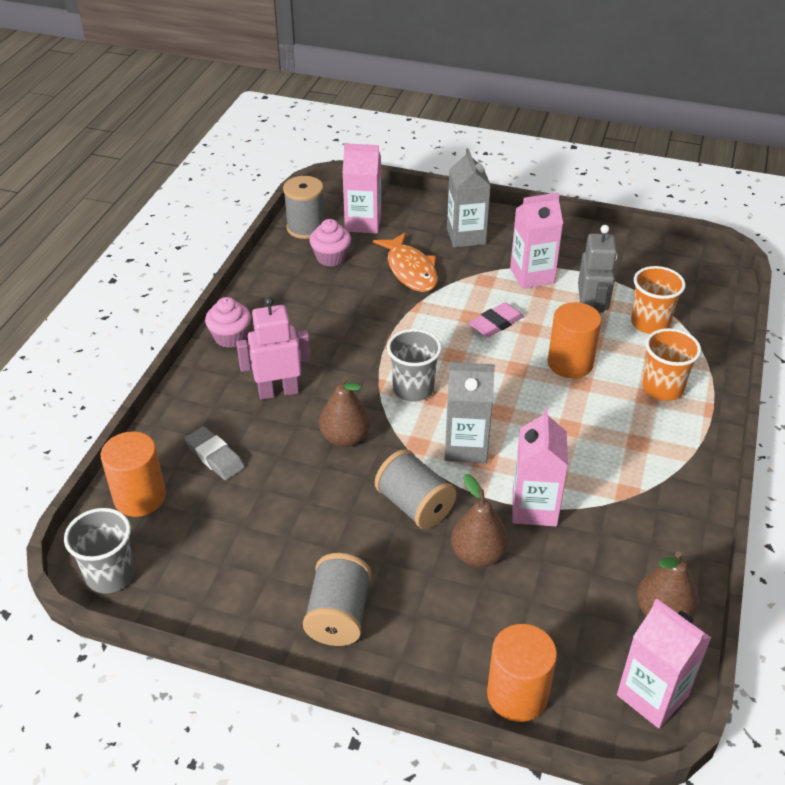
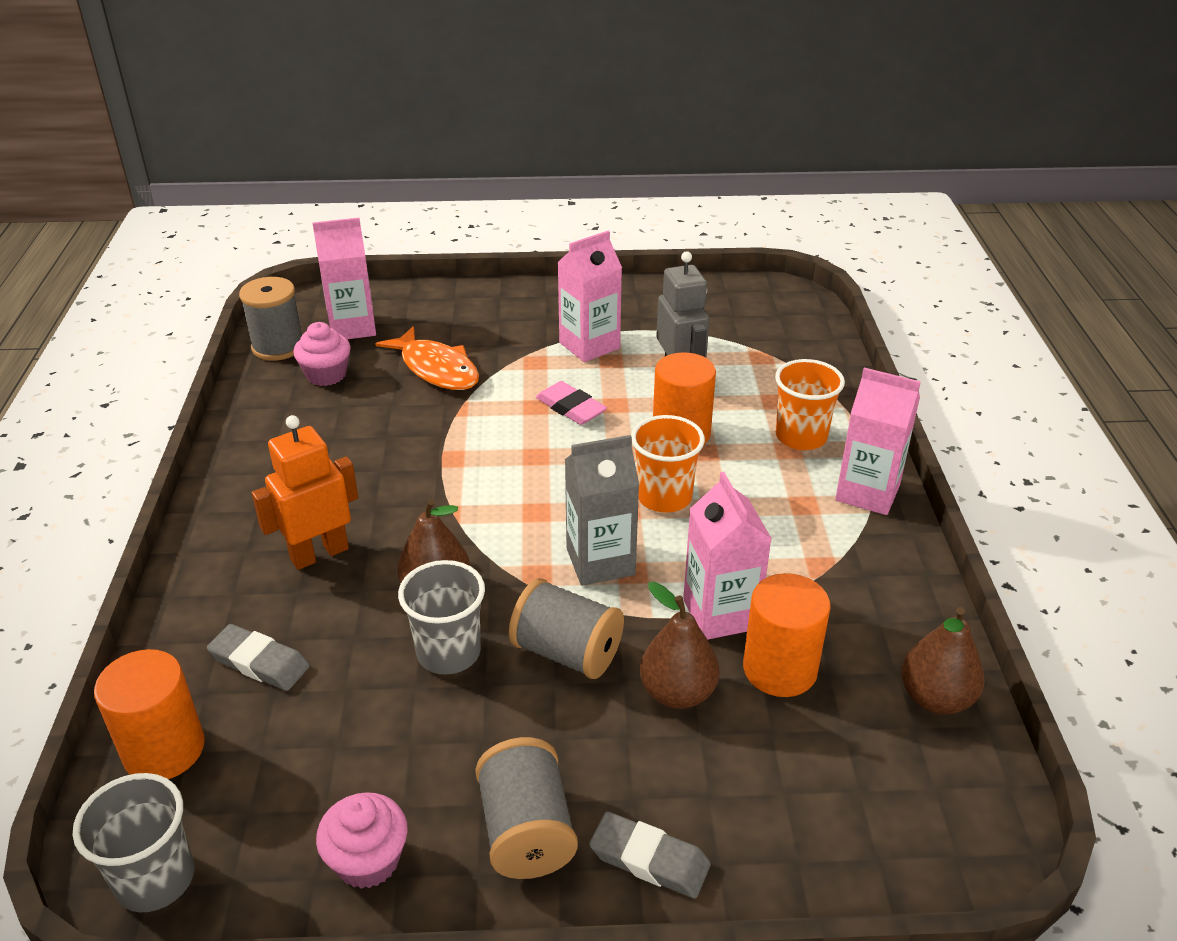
camera: 20 degrees left, 5 degrees down
pink cupcake [205,297,251,348] -> pink cupcake moved to [316,792,408,889]
pink robot [236,297,311,400] -> orange robot [251,415,358,570]
grey cup [387,329,442,401] -> grey cup moved to [398,560,485,675]
grey carton [447,148,491,247] -> none
pink eraser [468,302,524,338] -> pink eraser turned 75 degrees counterclockwise [536,381,607,425]
orange cylinder [487,624,557,722] -> orange cylinder moved to [743,573,831,697]
pink carton [617,599,711,728] -> pink carton moved to [835,368,921,515]
orange cup [631,266,686,334] -> orange cup moved to [631,415,705,513]
none -> grey eraser [589,811,711,898]

